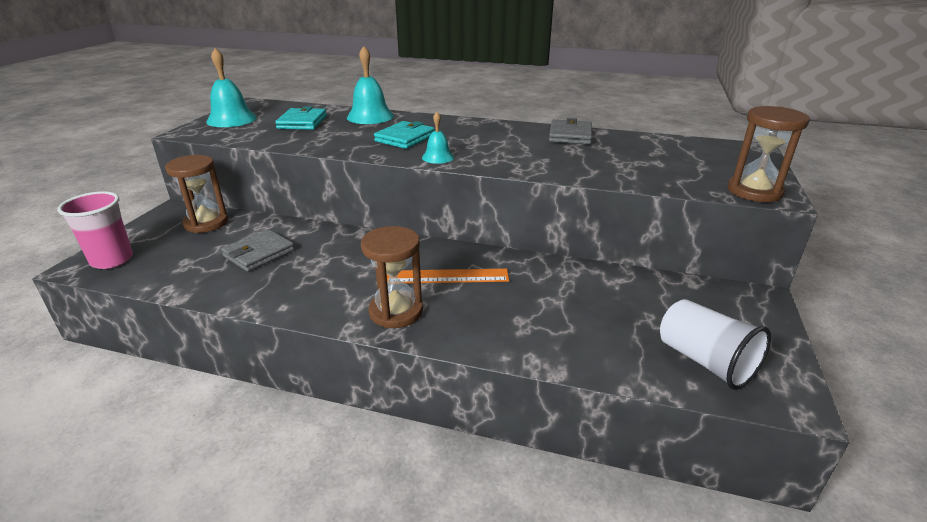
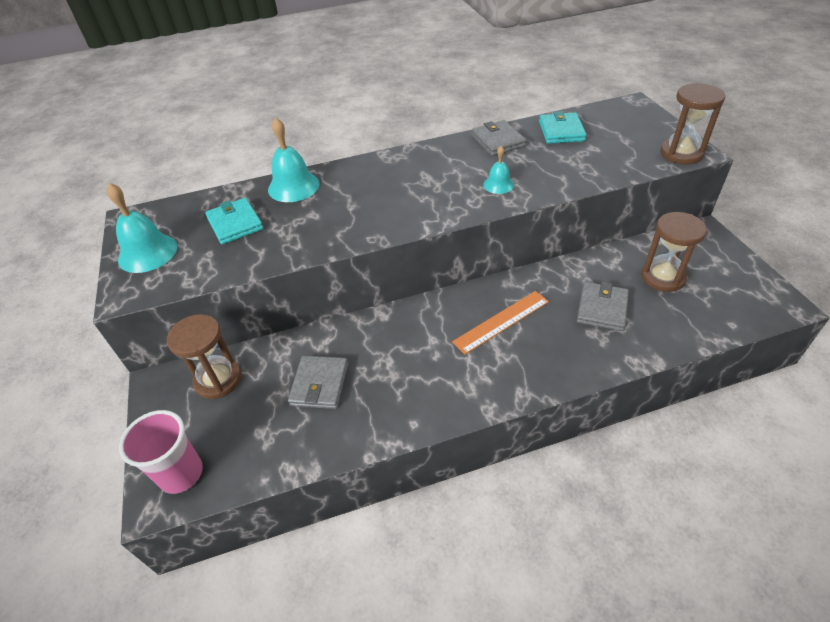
camera: 30 degrees left, 15 degrees up
brown hourglass [361,226,423,328] -> brown hourglass moved to [641,212,707,292]
turquoise wallet [374,121,435,149] -> turquoise wallet moved to [539,111,586,144]
turquoise bell [422,112,454,164] -> turquoise bell moved to [483,146,514,194]
white cup [660,299,771,390] -> none
none -> grey wallet [577,282,629,331]

